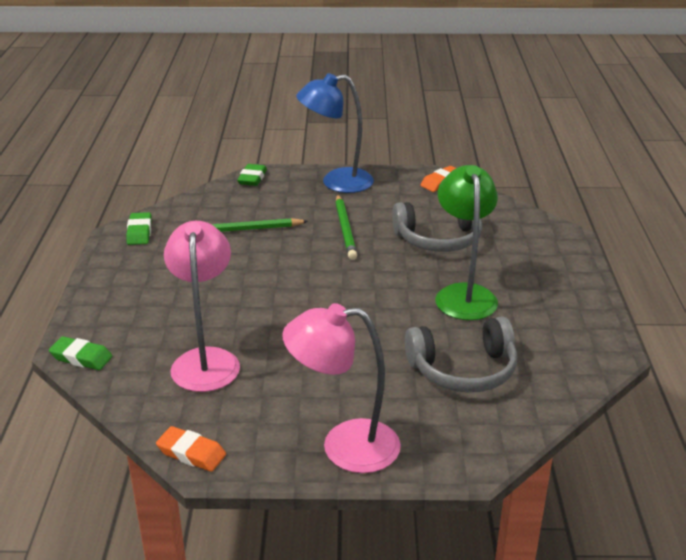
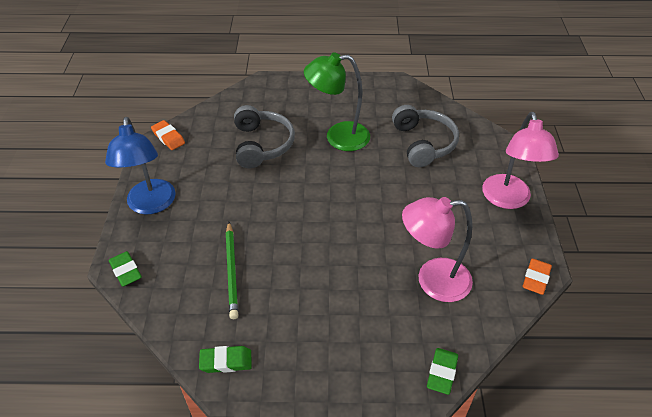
camera: 90 degrees left, 15 degrees up
green eraser [237,164,267,186] -> green eraser turned 45 degrees clockwise [109,251,142,287]
green pencil [335,194,357,260] -> none

